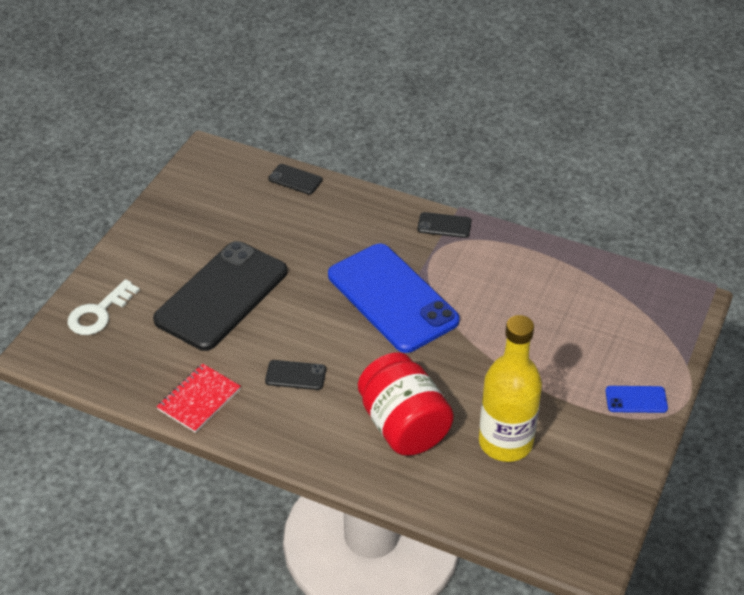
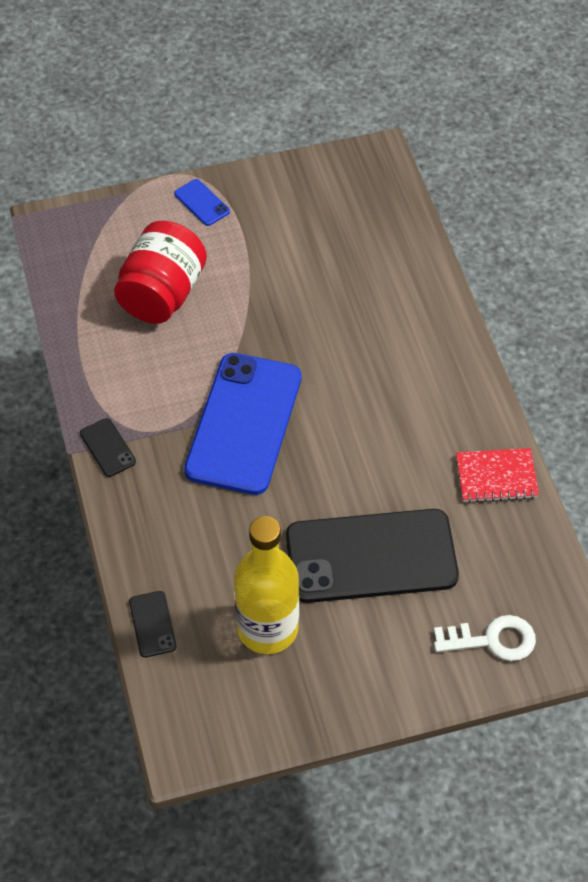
camera: 130 degrees left, 10 degrees up
black phone [265,360,326,390] -> none
red jar [358,352,454,455] -> red jar moved to [114,221,207,324]
yellow bottle [479,315,542,462] -> yellow bottle moved to [234,516,299,654]

